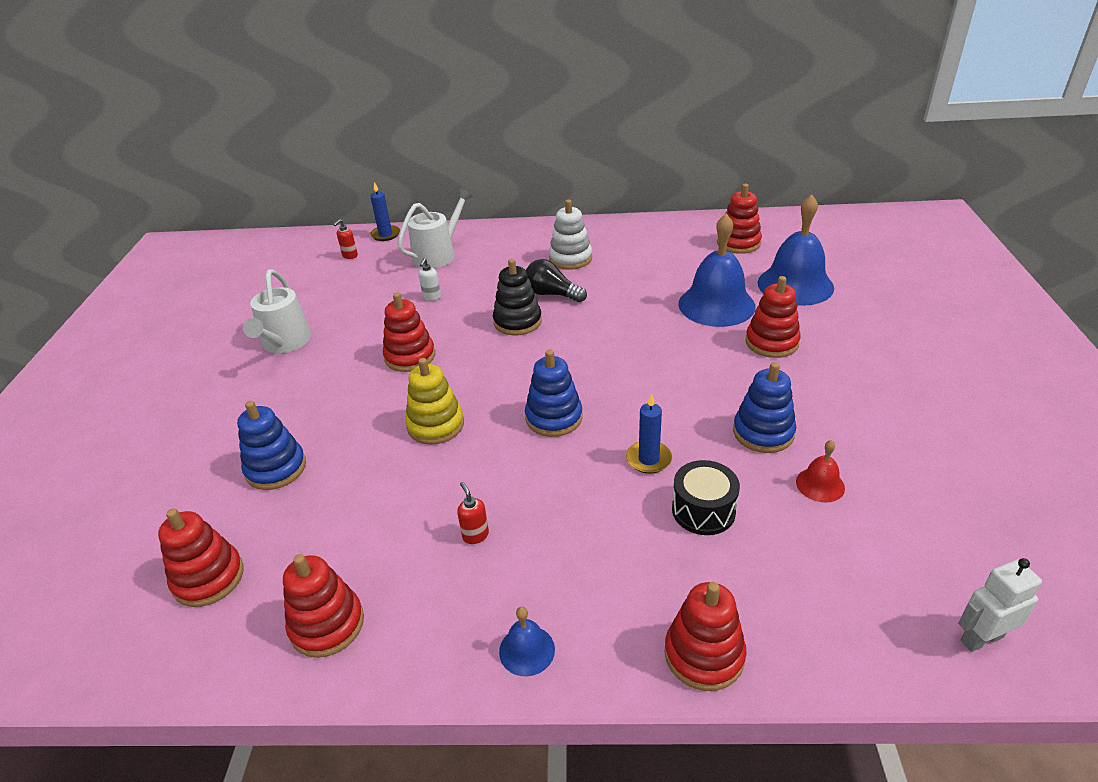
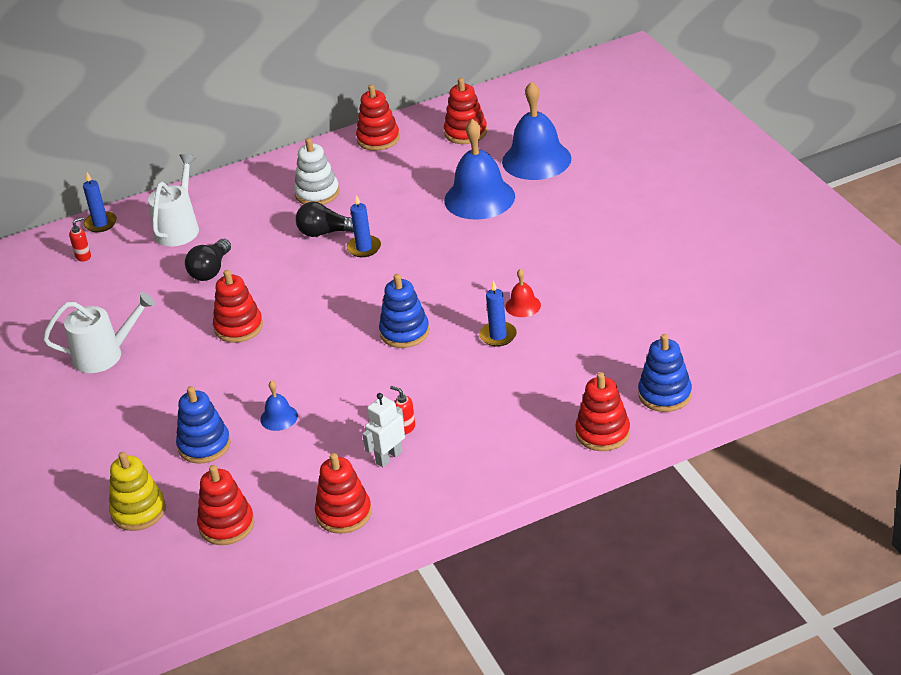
camera: 25 degrees left, 0 degrees up
white watering can [243,269,311,353] -> white watering can turned 75 degrees counterclockwise [43,292,155,373]
red soap dispenser [333,219,358,259] -> red soap dispenser turned 135 degrees counterclockwise [69,217,91,261]
yellow stacking toy [405,358,464,445] -> yellow stacking toy moved to [109,452,166,531]
white soap dispenser [418,258,441,301] -> black light bulb [185,239,231,281]
black stacking toy [493,259,542,336] -> none
blue bell [499,607,555,676] -> blue bell moved to [260,380,298,431]
black drum [672,460,740,535] -> none
blue stacking toy [733,362,796,453] -> blue stacking toy moved to [638,334,692,412]
red stacking toy [745,276,801,358] -> red stacking toy moved to [356,84,400,151]
red bell [796,440,845,503] -> red bell moved to [505,269,541,317]
white robot [958,558,1042,652] -> white robot moved to [362,393,405,467]
none -> blue candle [347,195,381,257]

